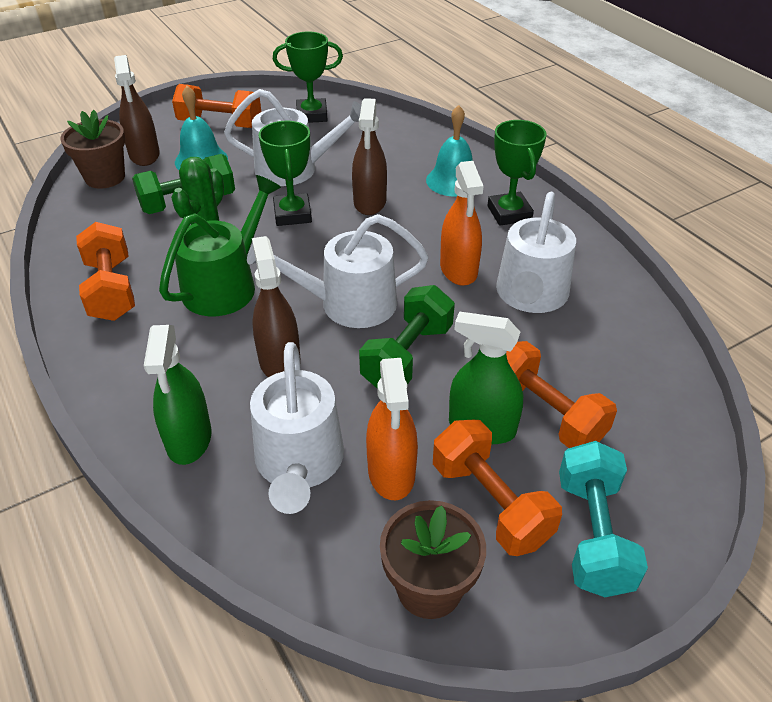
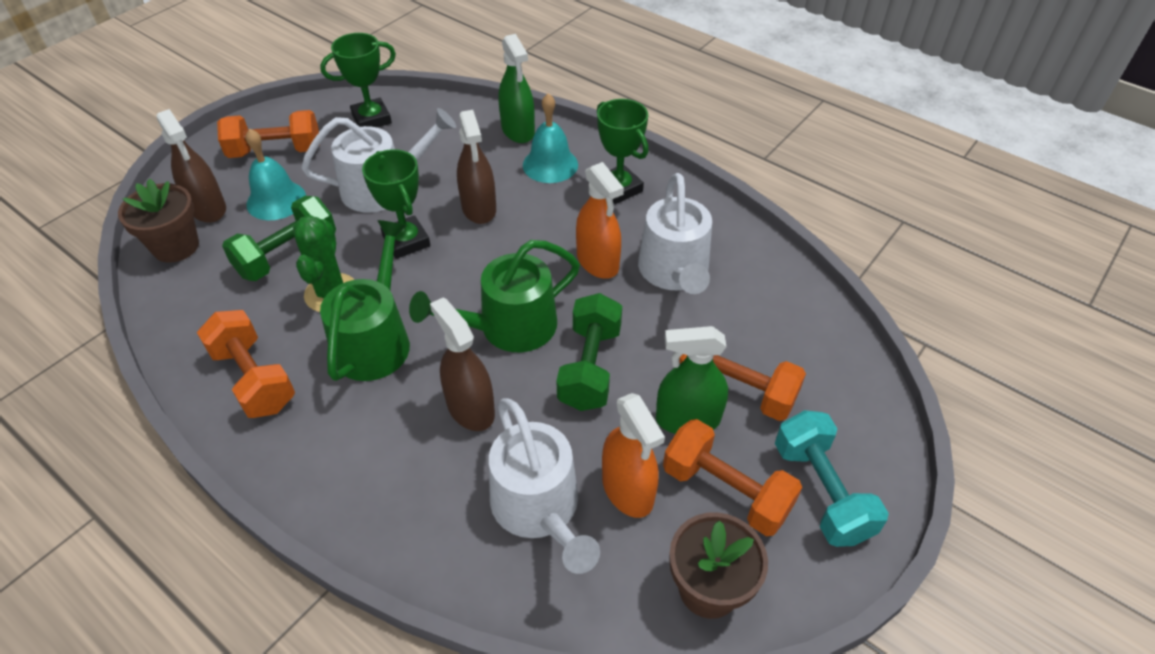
camera: 20 degrees left, 5 degrees up
green spray bottle [144,325,212,465] -> green spray bottle moved to [499,34,535,143]
white watering can [247,214,429,328] -> green watering can [409,240,580,352]

